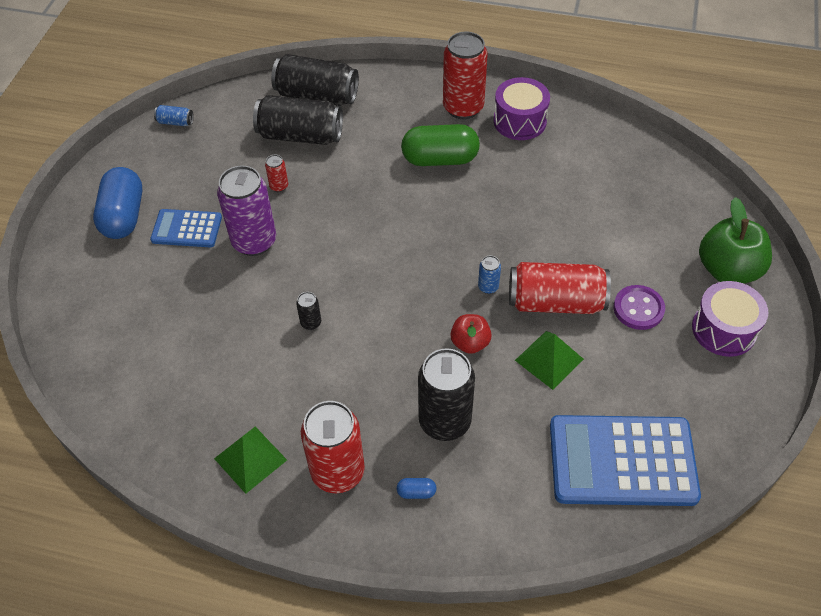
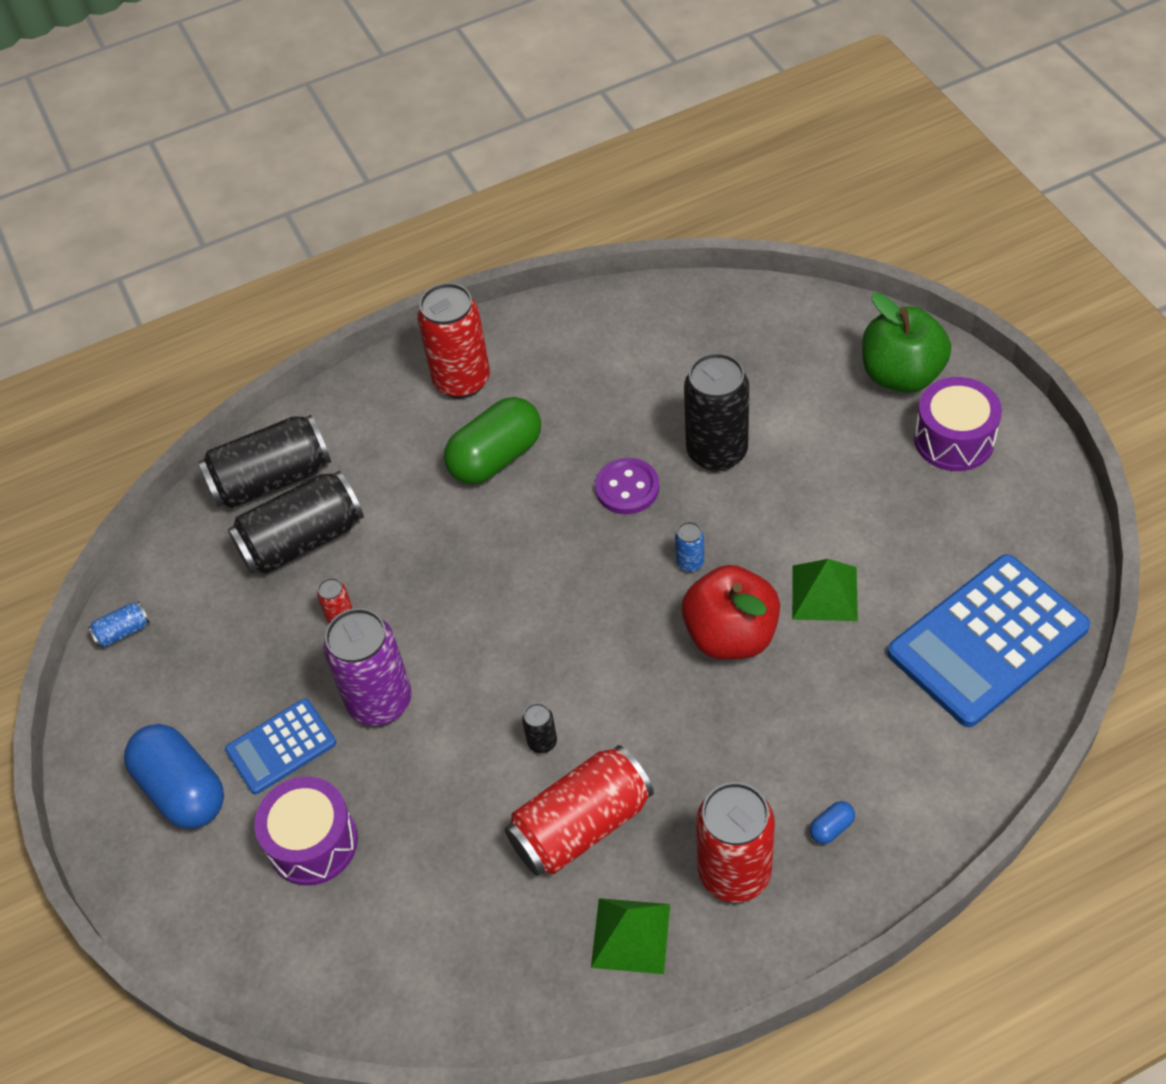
camera: 35 degrees left, 0 degrees up
black can [418,349,475,441] -> black can moved to [684,353,749,472]
red apple [450,314,492,354] -> red apple [682,565,780,660], size x1.78
purple drum [493,77,550,140] -> purple drum moved to [254,777,358,886]
red can [509,262,611,314] -> red can moved to [505,745,654,876]
purple button [614,285,665,330] -> purple button moved to [595,458,659,514]

